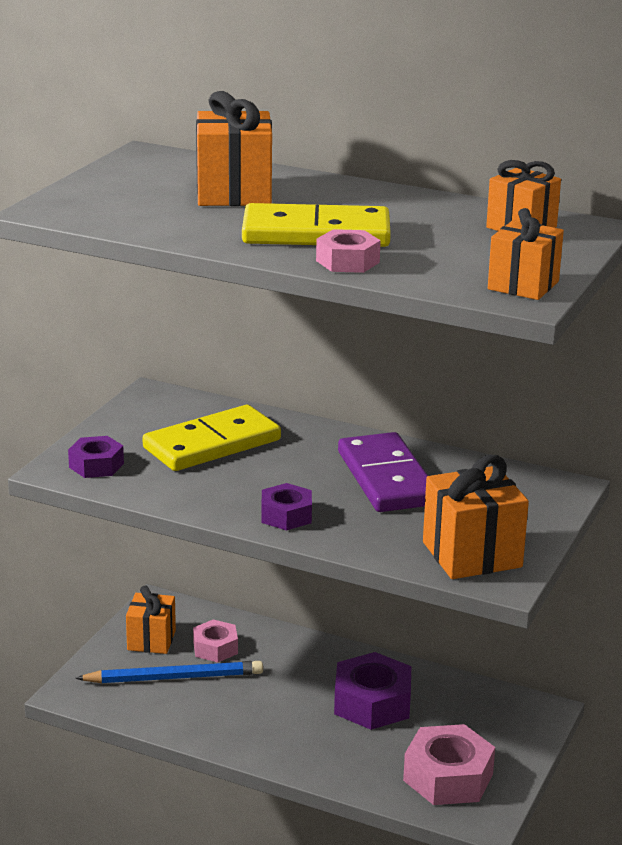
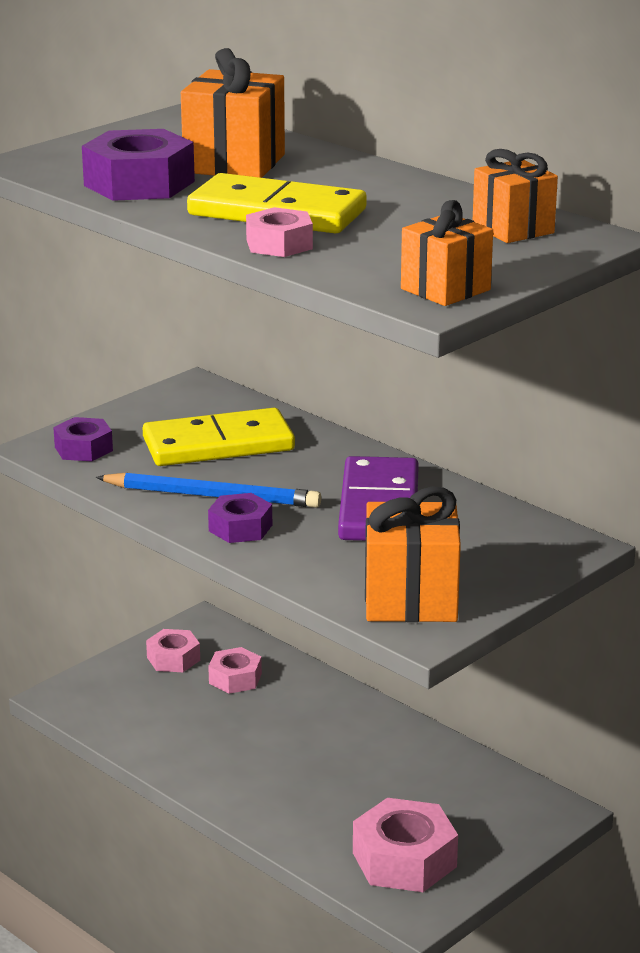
camera: 20 degrees right, 0 degrees up
blue pencil [75,661,263,683] -> blue pencil moved to [95,472,321,508]
orange gift [126,586,176,654] -> pink nut [146,629,200,672]
purple nut [334,652,411,730] -> purple nut moved to [82,129,195,201]

